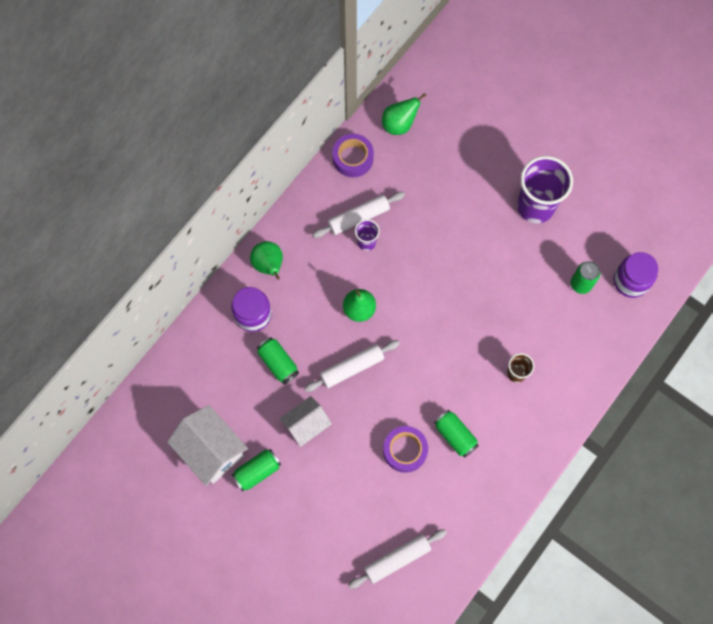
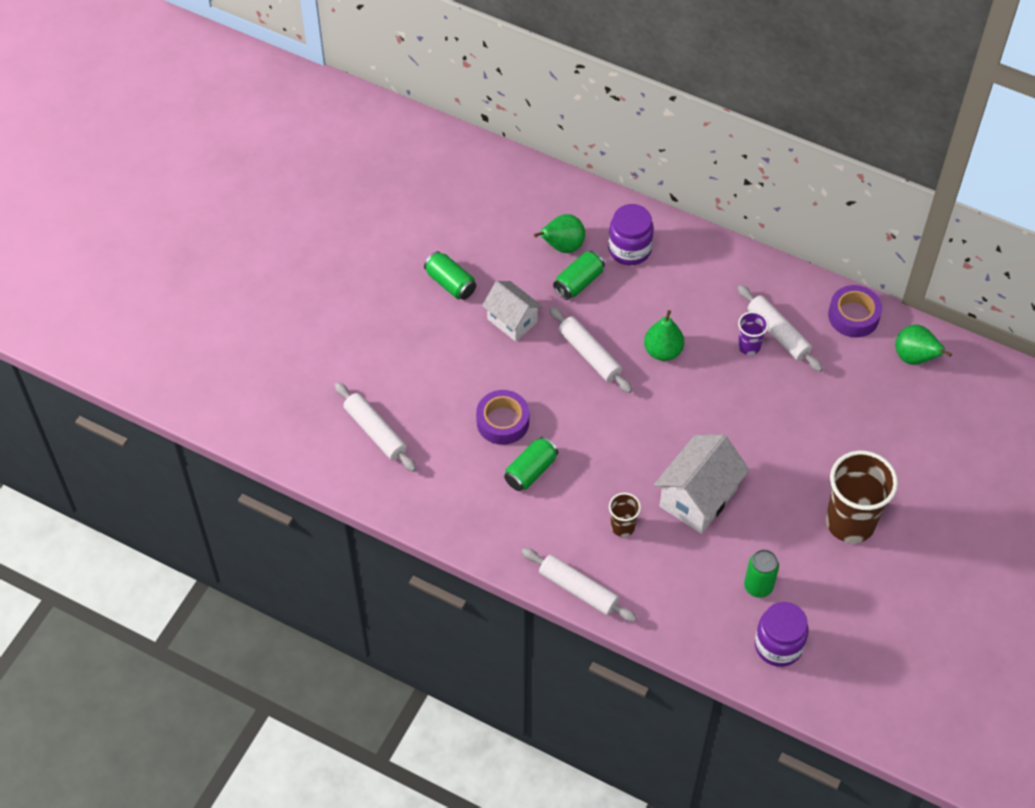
camera: 80 degrees right, 15 degrees down
white house [167,405,248,486] -> white house moved to [654,434,750,534]
green pear [250,241,283,280] -> green pear moved to [534,214,585,253]
purple cup [517,156,573,223] -> brown cup [826,450,898,543]
none -> white rolling pin [522,548,637,622]

